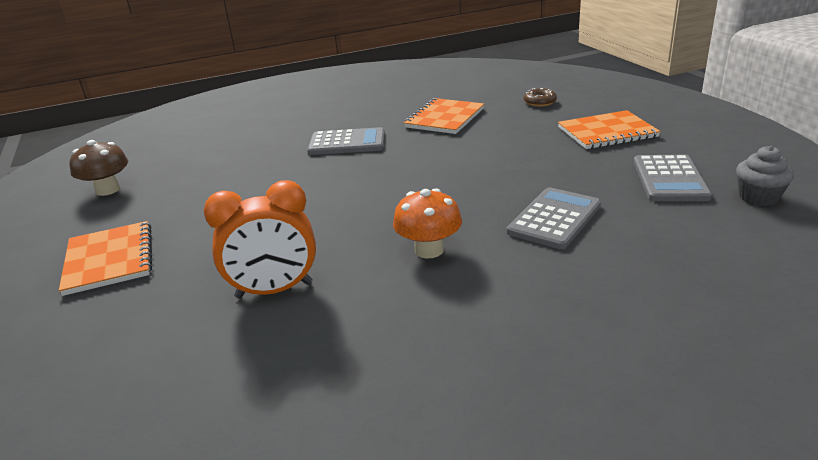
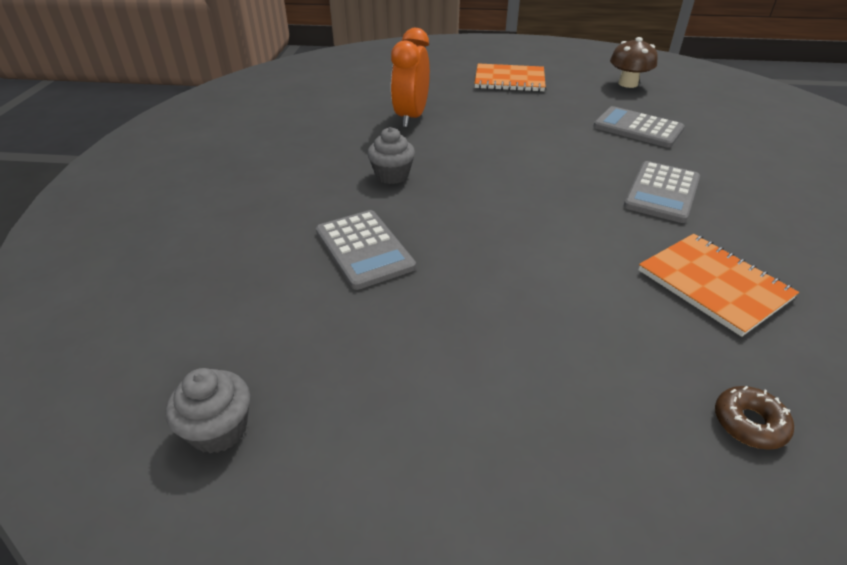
camera: 115 degrees right, 10 degrees up
orange mushroom [393,188,462,259] -> grey cupcake [367,127,415,184]
orange notebook [558,110,661,149] -> none
grey calculator [634,155,712,201] -> grey calculator moved to [593,106,685,148]

